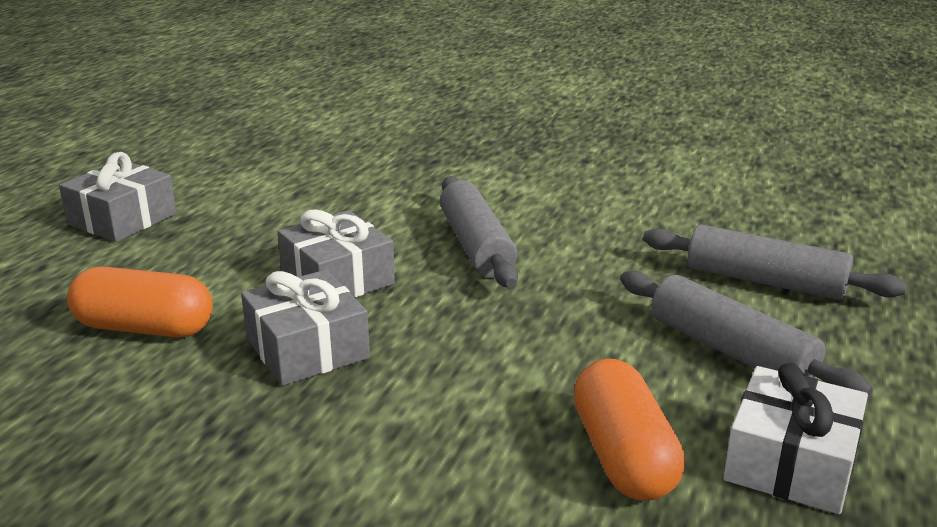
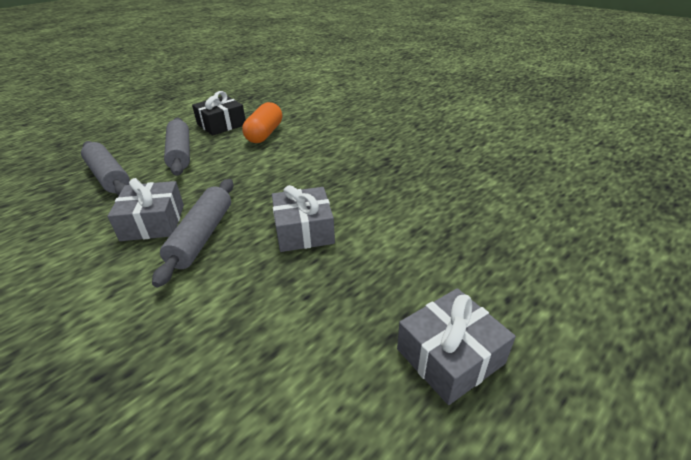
camera: 155 degrees left, 10 degrees up
orange capsule [67,267,213,338] -> none
grey gift [241,270,370,386] -> grey gift moved to [108,178,184,241]
white gift [723,363,868,514] -> black gift [192,91,246,135]

